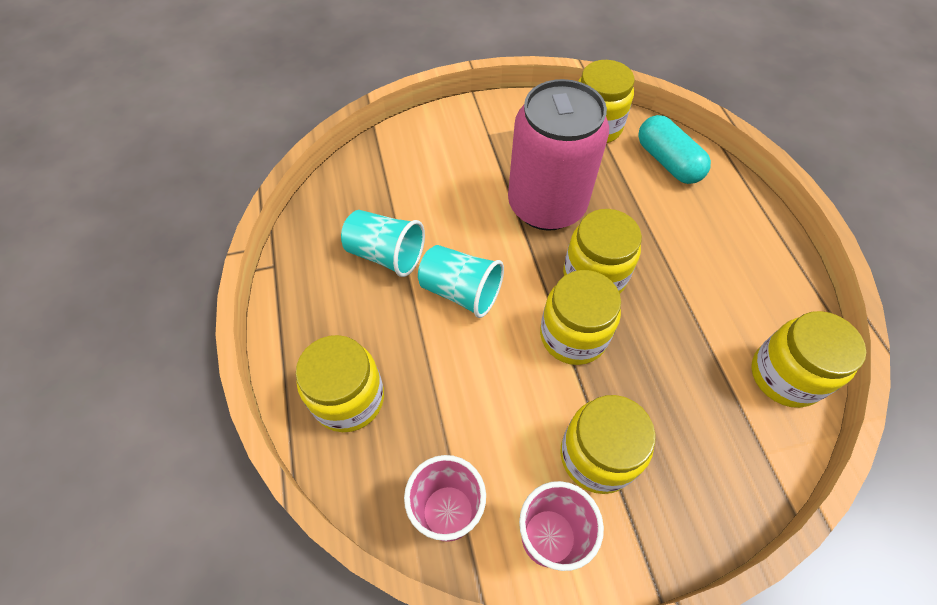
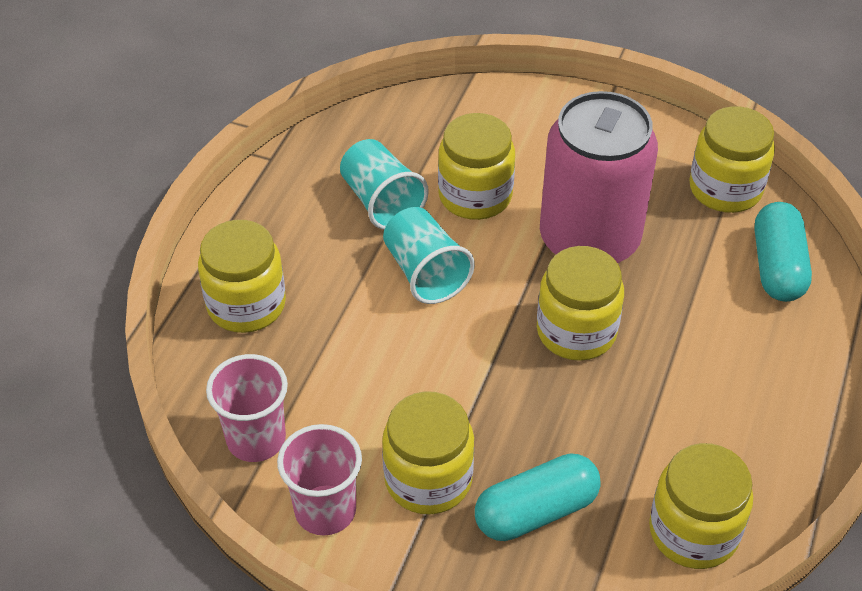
camera: 35 degrees right, 10 degrees down
yellow jar [540,270,621,365] -> yellow jar moved to [438,113,515,220]
none -> turquoise capsule [475,453,601,541]

